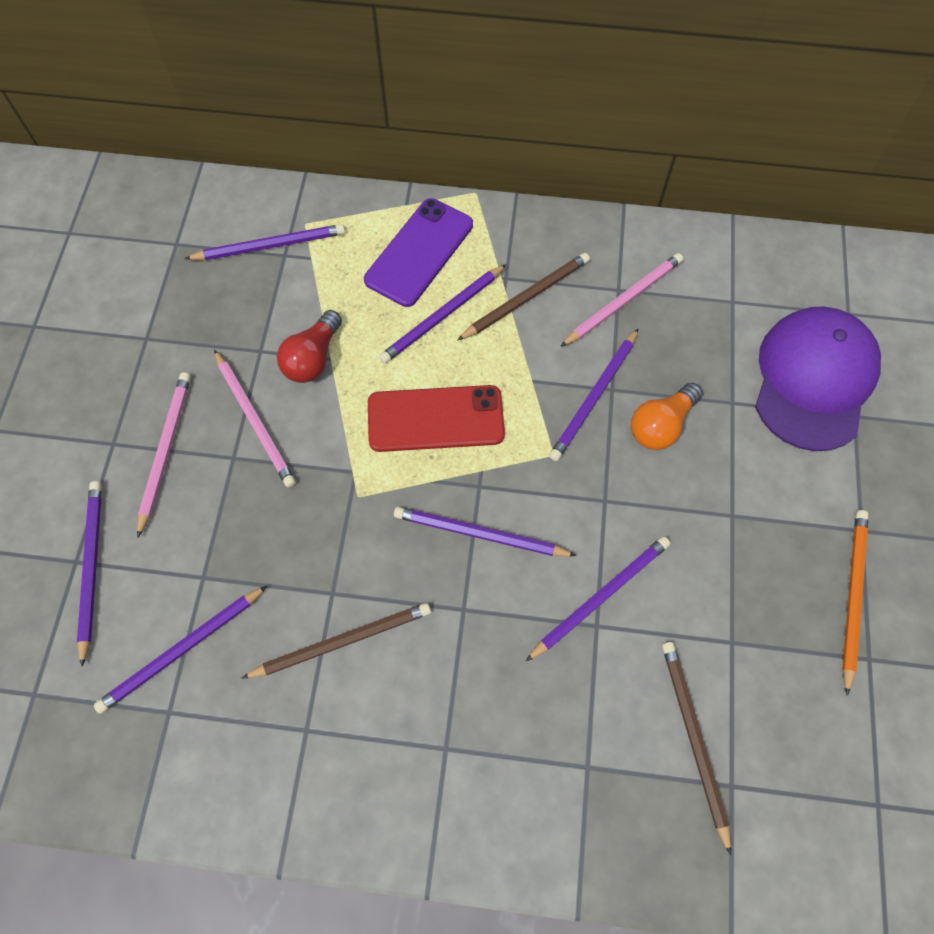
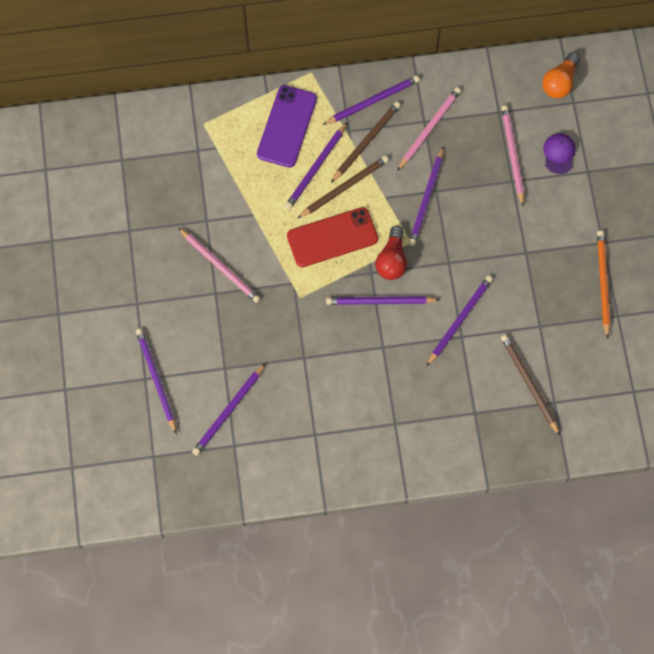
camera: 15 degrees left, 5 degrees up
pink pencil [137,372,191,538] -> pink pencil moved to [501,105,524,206]
purple pencil [185,224,345,260] -> purple pencil moved to [323,75,420,125]
brown pencil [242,603,431,678] -> brown pencil moved to [298,155,389,218]
red light bulb [277,310,342,383] -> red light bulb moved to [375,226,407,280]
orange light bulb [631,383,703,450] -> orange light bulb moved to [542,52,580,98]
purple cap [755,306,881,451] -> purple cap [543,133,576,174], size x0.43

